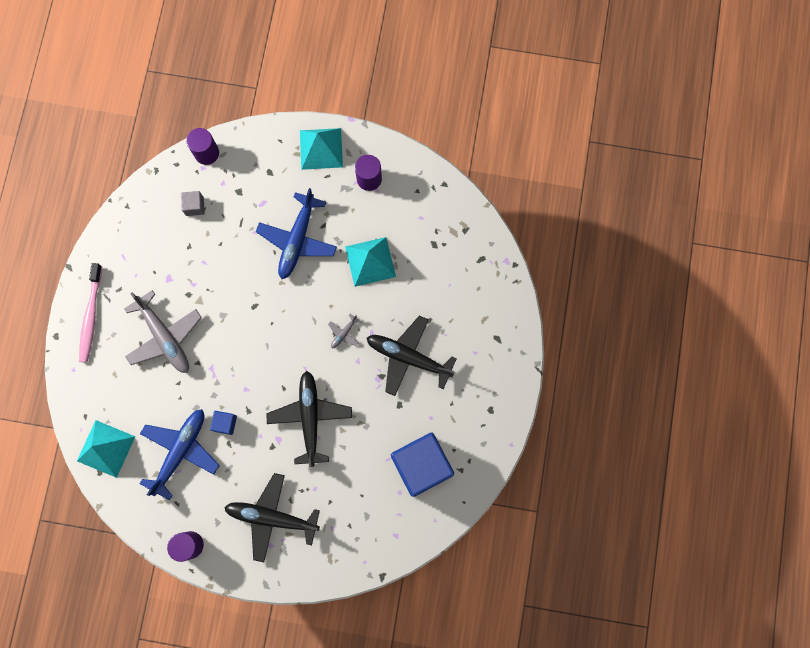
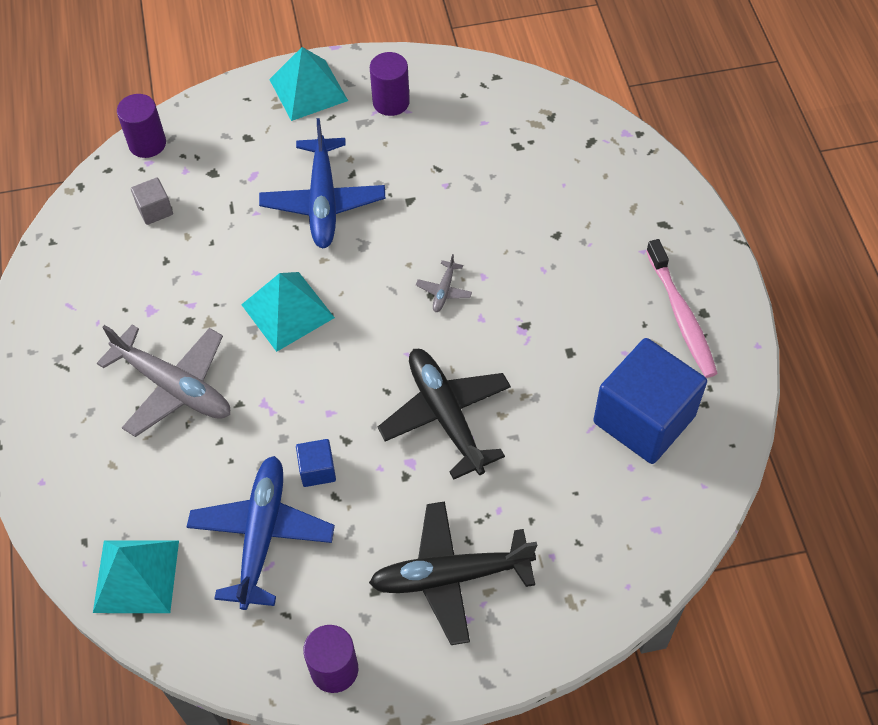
camera: 20 degrees left, 20 degrees down
pink toothbrush [79,263,102,363] -> pink toothbrush moved to [646,239,718,378]
turquoise pyramid [345,237,396,287] -> turquoise pyramid moved to [241,272,335,352]
black plane [367,316,457,396] -> none

